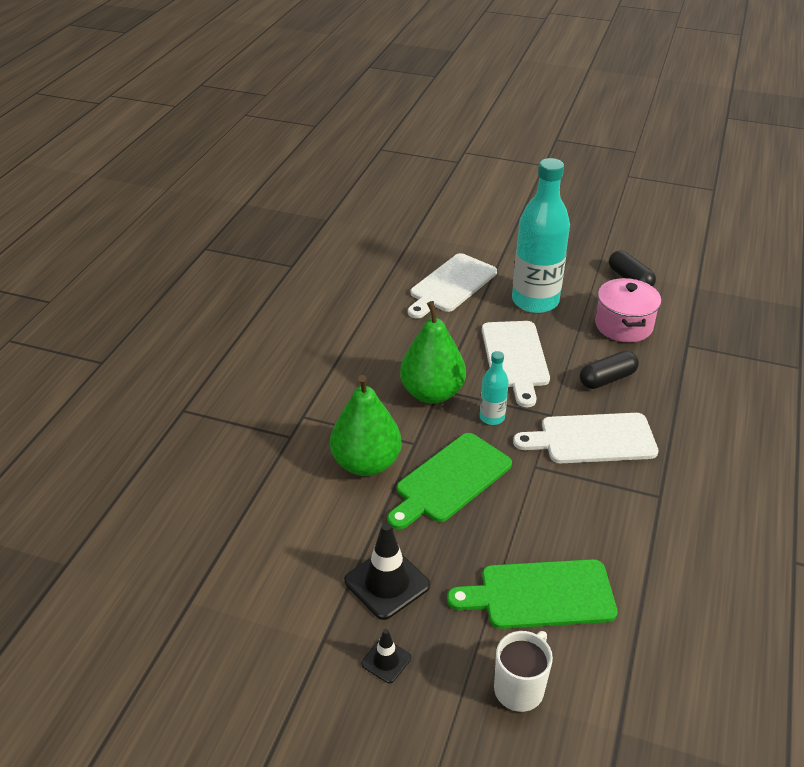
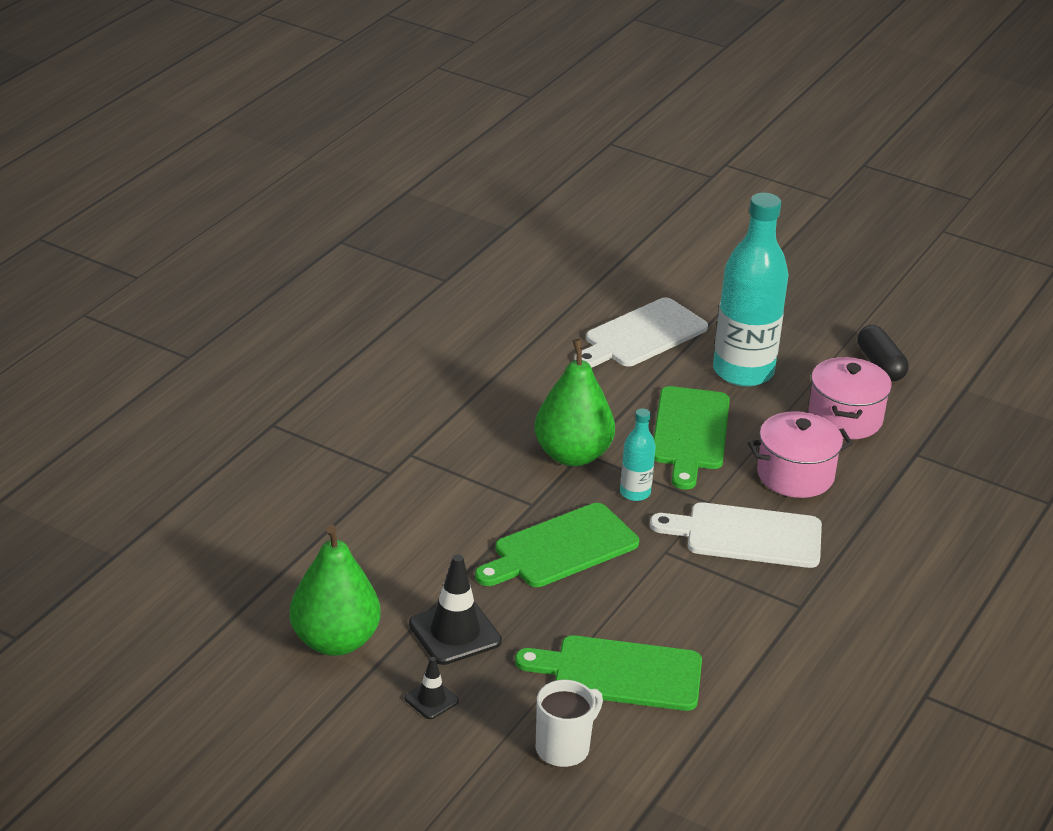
camera: 10 degrees right, 5 degrees down
green pear [330,375,402,476] -> green pear moved to [290,525,380,656]
white cutting board [482,321,550,407] -> green cutting board [654,386,730,490]
black capsule [580,351,639,389] -> pink pot [748,411,853,498]

